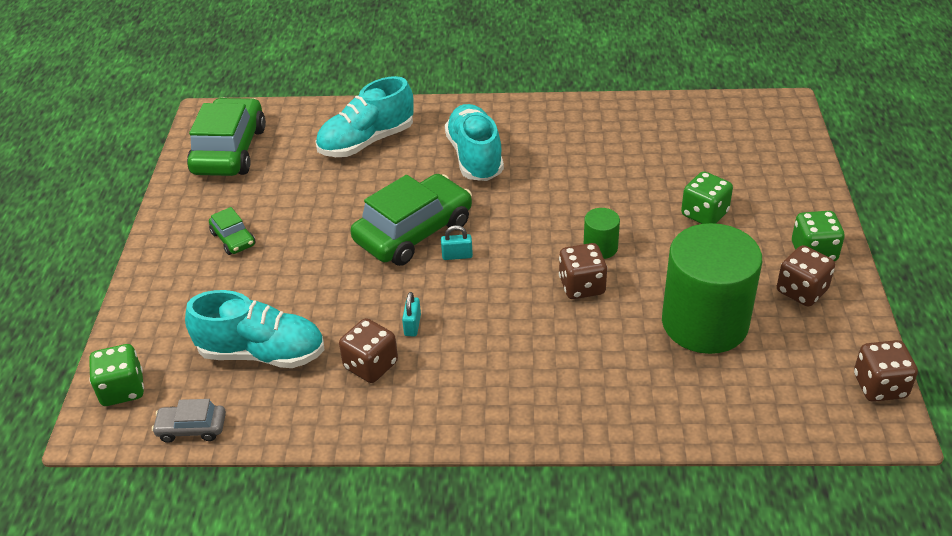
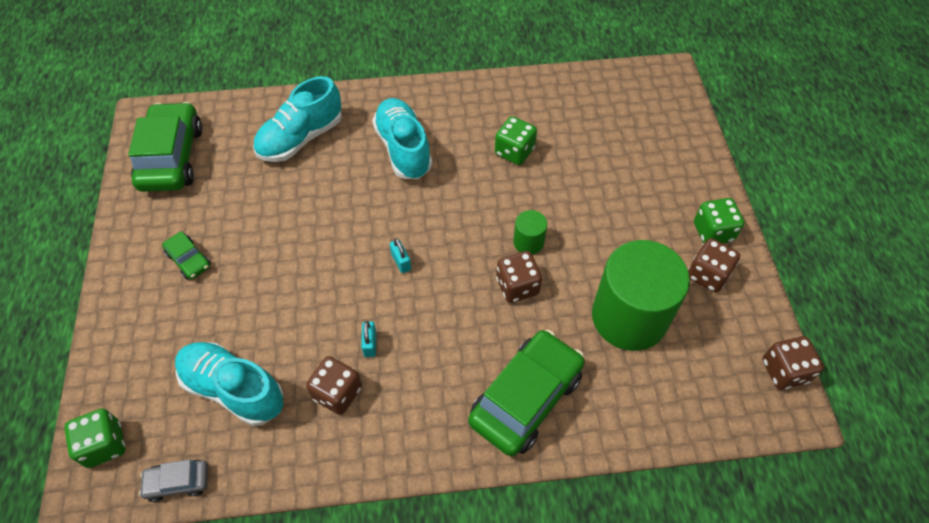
camera: 10 degrees left, 15 degrees up
turquoise shoe [185,290,324,368] -> turquoise shoe turned 150 degrees counterclockwise [175,342,284,426]
green car [351,174,472,266] -> green car moved to [468,330,585,456]
turquoise padlock [441,225,473,260] -> turquoise padlock turned 75 degrees clockwise [390,238,411,273]
green dice [681,171,733,224] -> green dice moved to [495,116,537,165]

